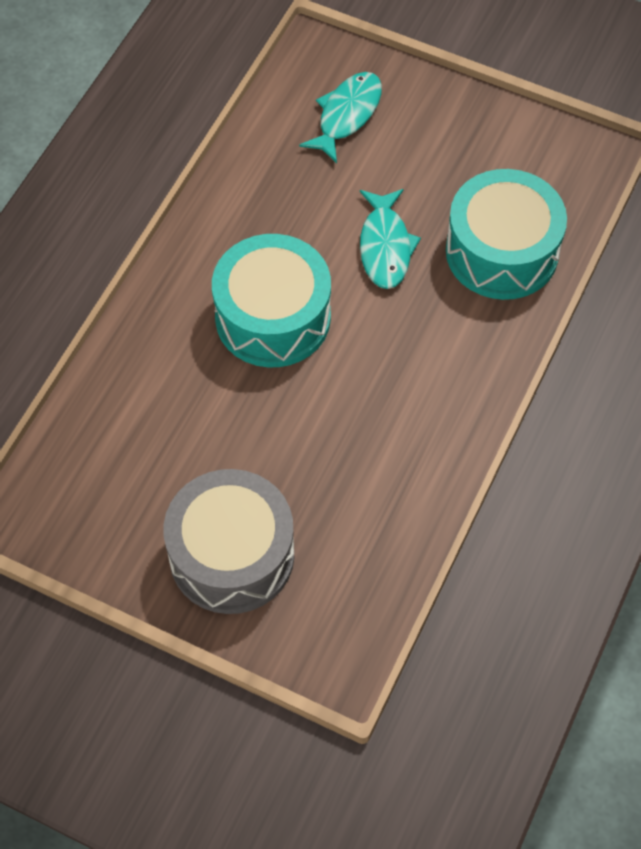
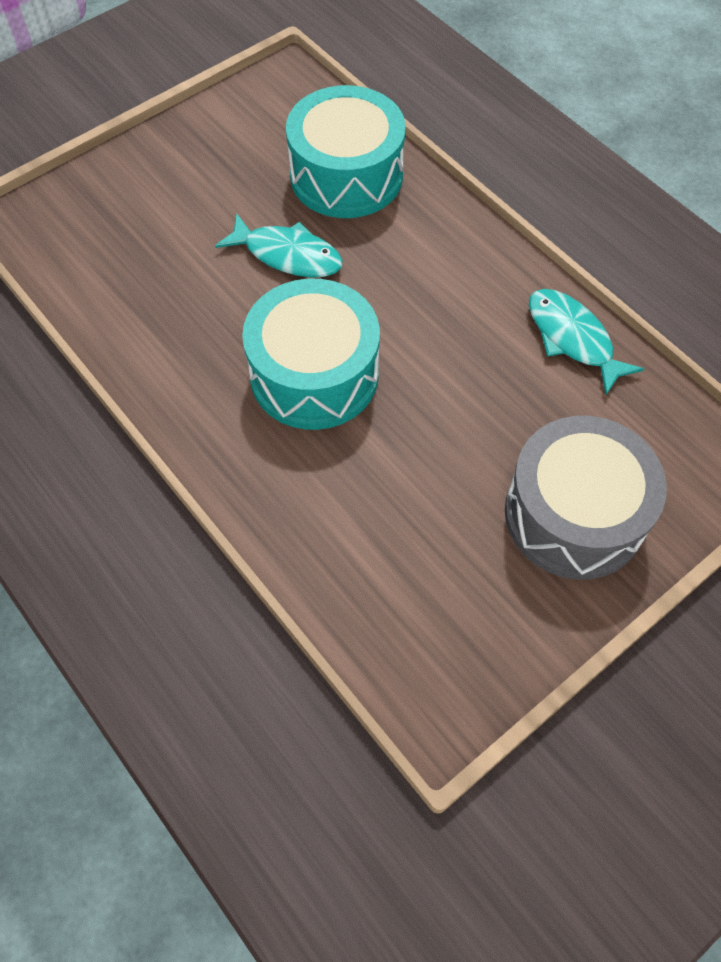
camera: 65 degrees left, 0 degrees up
turquoise fish [299,72,382,163] -> turquoise fish moved to [529,289,644,395]

